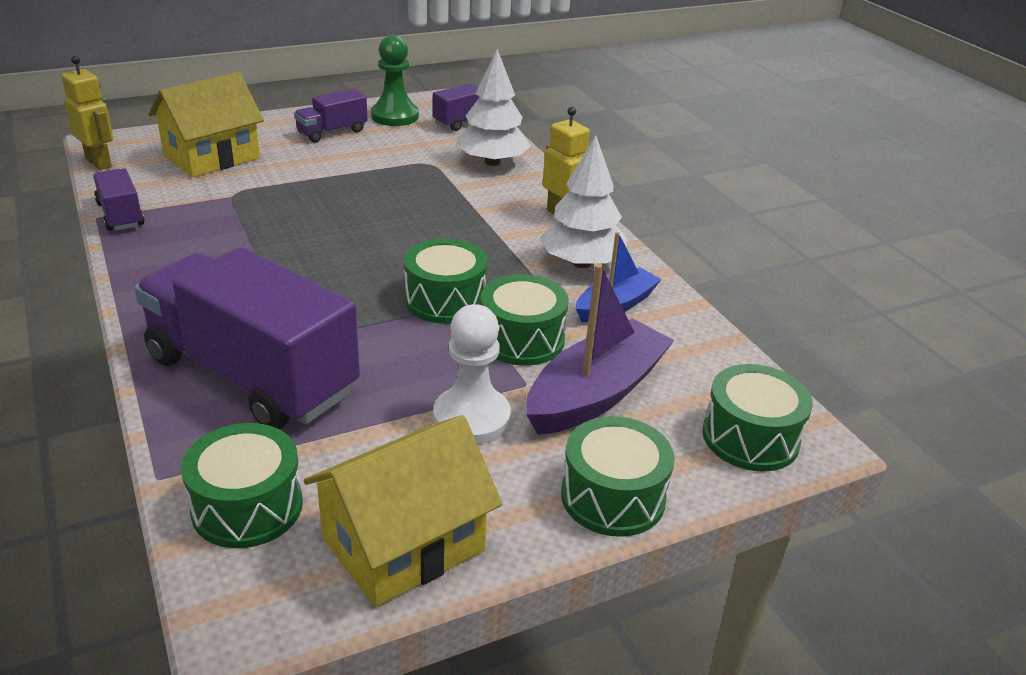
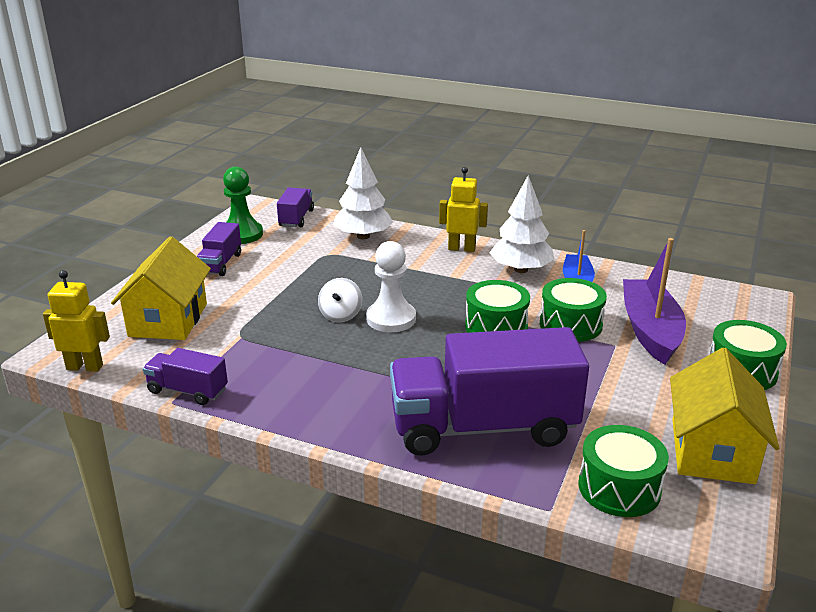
camera: 40 degrees left, 5 degrees down
white pawn [433,304,511,444] -> white pawn moved to [366,241,416,332]
green drum [702,364,813,472] -> none
none -> white spinning top [318,278,362,322]

